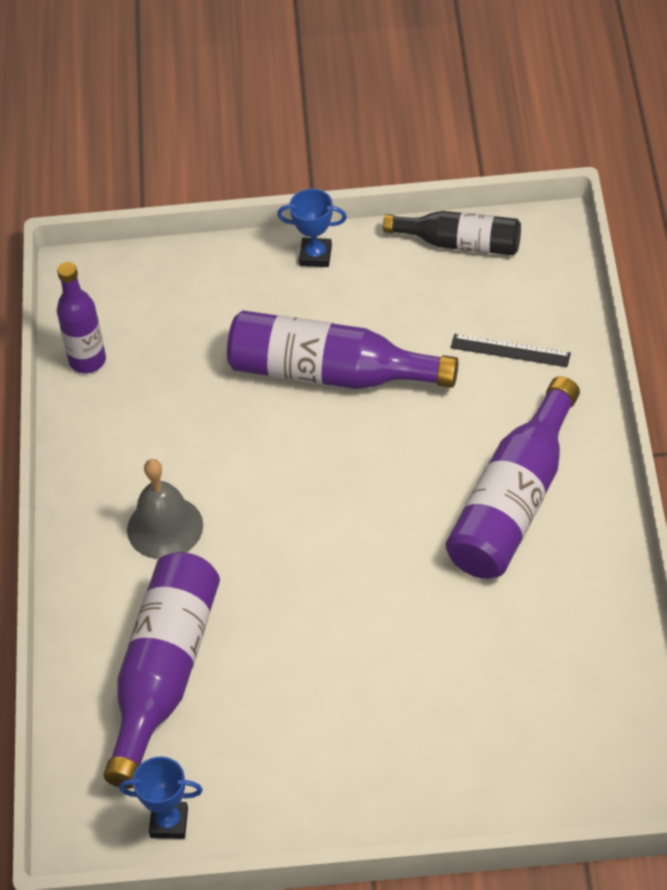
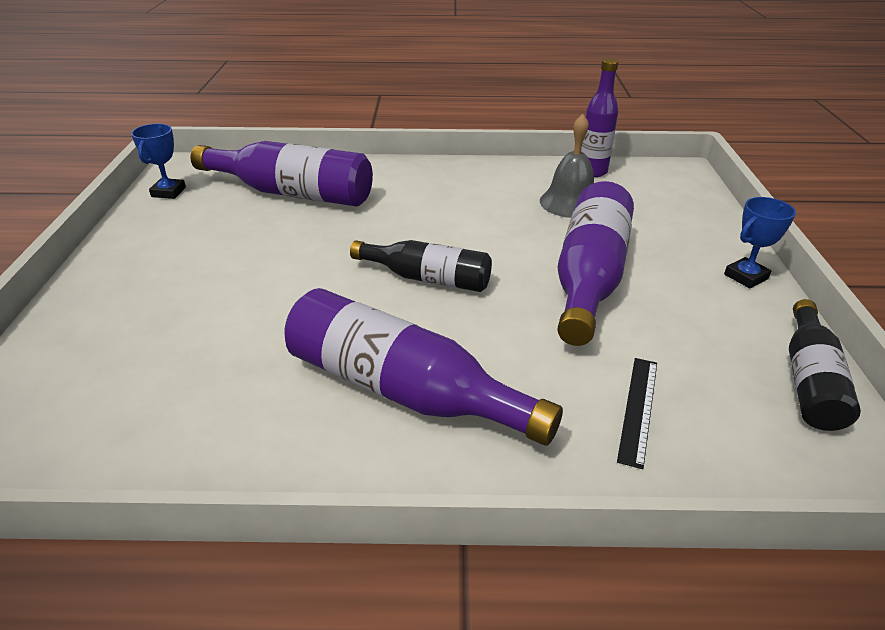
camera: 90 degrees right, 15 degrees down
grey bell [127,459,203,559] -> grey bell moved to [540,114,594,218]
blue trophy [277,189,347,267] -> blue trophy turned 45 degrees clockwise [724,197,796,289]
none -> black bottle [350,240,492,292]

